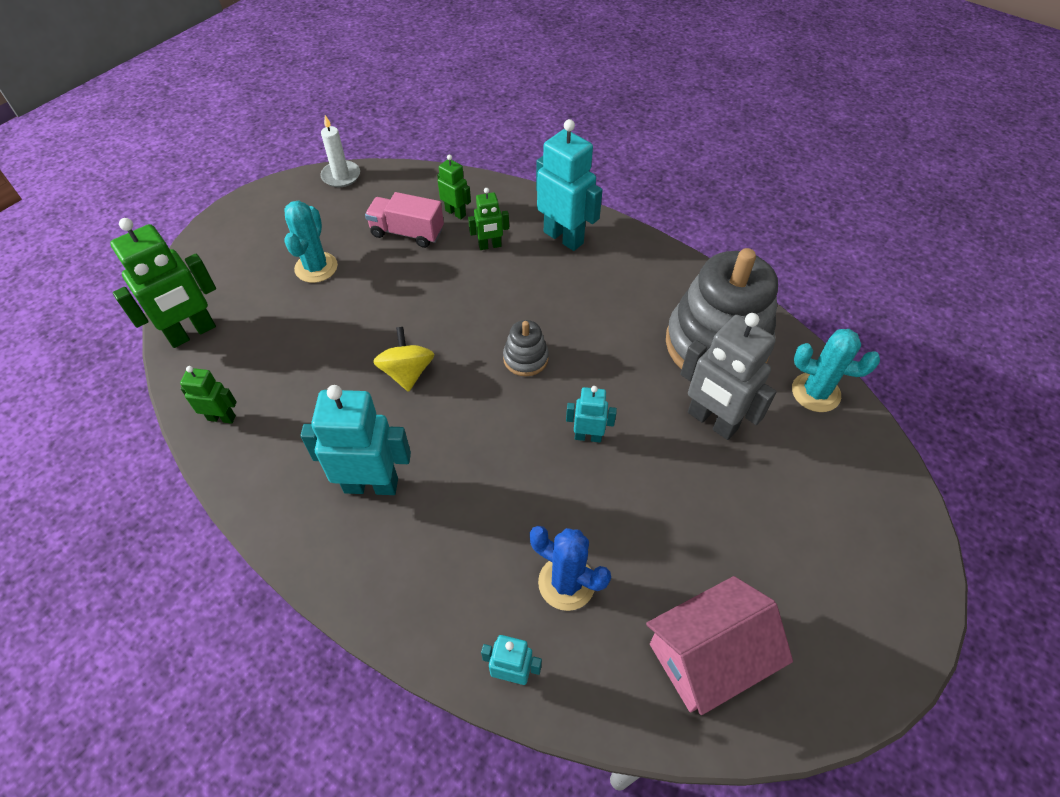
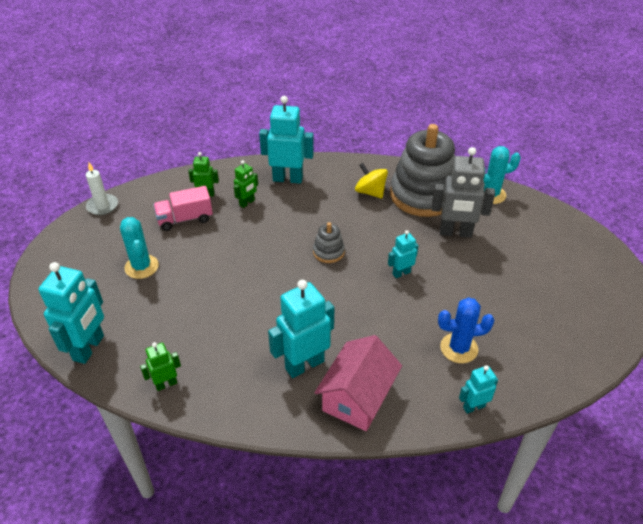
camera: 35 degrees left, 10 degrees down
green robot [110,218,216,348] -> turquoise robot [38,262,104,364]
yellow spinning top [373,327,434,392] -> yellow spinning top moved to [355,163,388,199]
pink house [646,576,793,715] -> pink house moved to [314,335,402,431]

